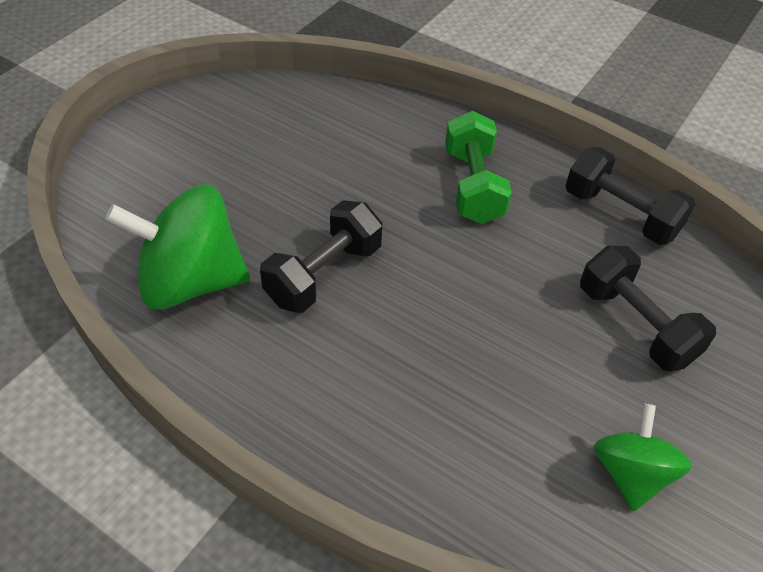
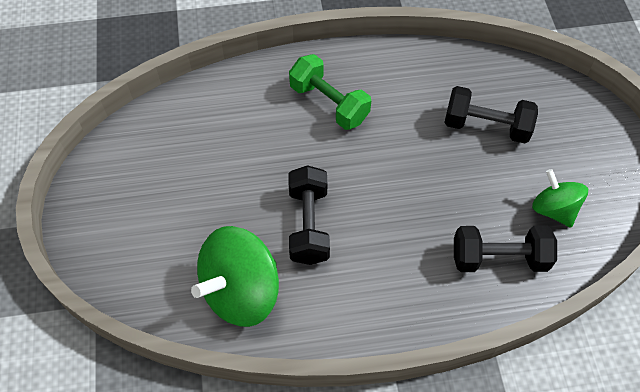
camera: 40 degrees left, 10 degrees up
black dumbbell [566,147,695,245] -> black dumbbell moved to [454,225,557,272]

